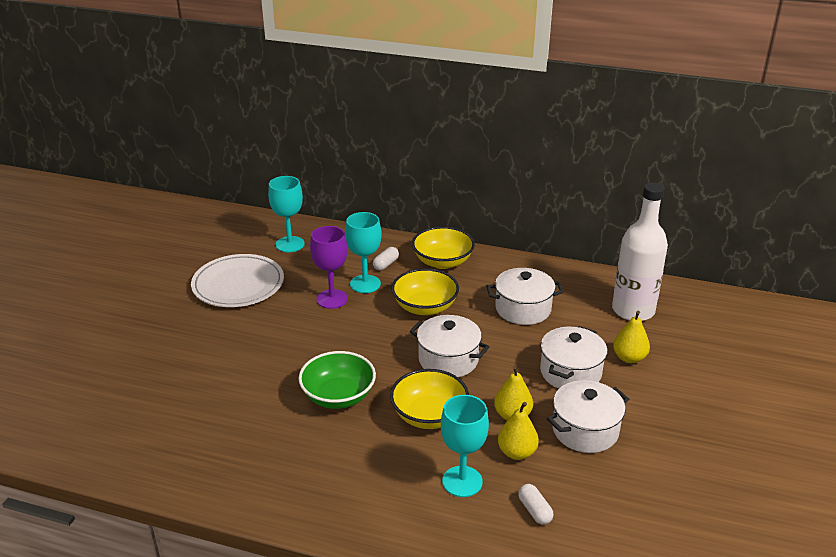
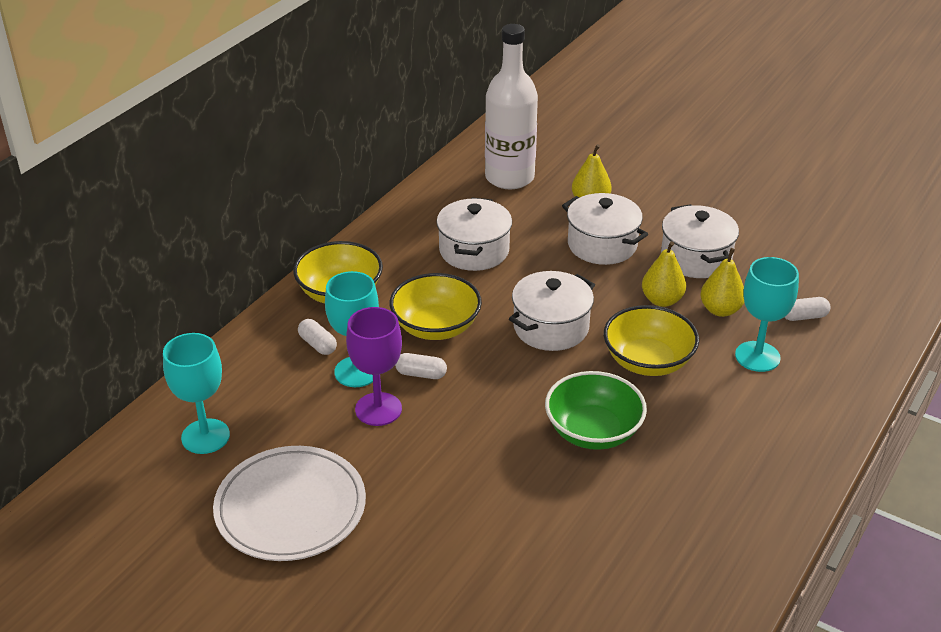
camera: 75 degrees left, 5 degrees up
none -> white capsule [395,353,447,379]

